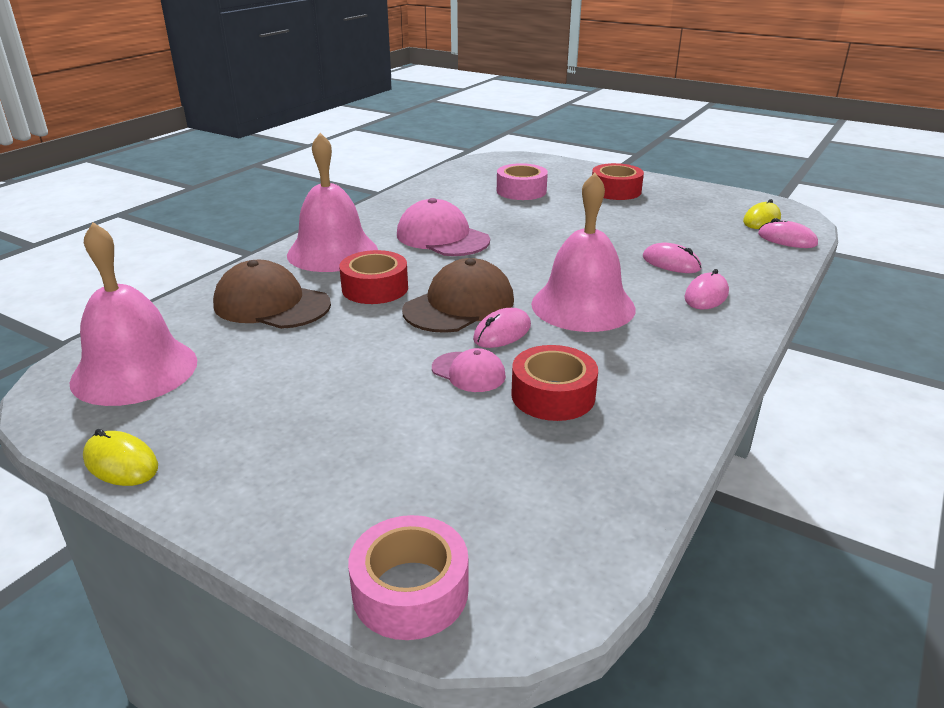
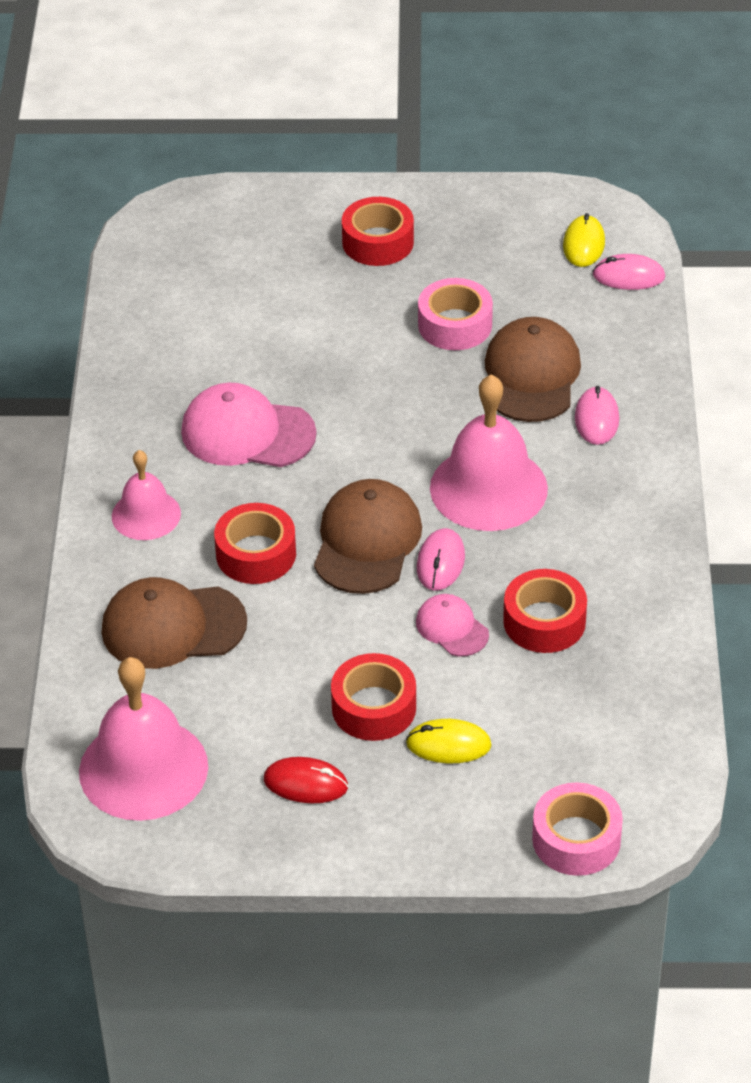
camera: 30 degrees left, 15 degrees up
yellow mouse [83,429,158,486] -> yellow mouse moved to [406,719,492,763]
pink bell [287,133,378,272] -> pink bell [112,450,181,540], size x0.58
pink cap [432,348,506,392] -> pink cap turned 135 degrees counterclockwise [416,594,489,656]
pink tape [497,163,548,200] -> pink tape moved to [418,278,493,350]
pink mouse [643,243,701,273] -> brown cap [485,317,581,422]
none -> red mouse [264,757,348,803]
none -> red tape [331,653,416,741]

